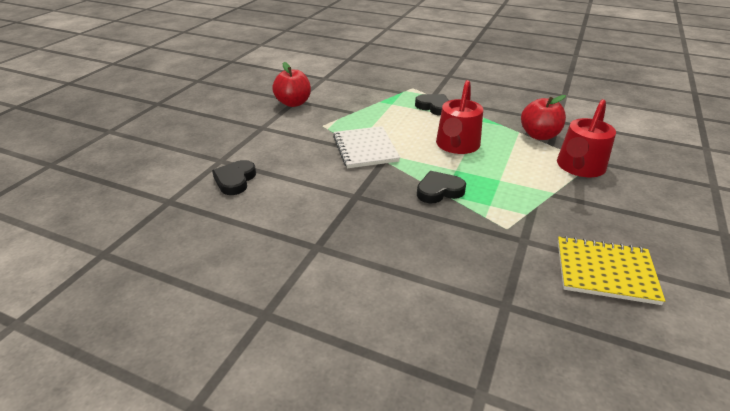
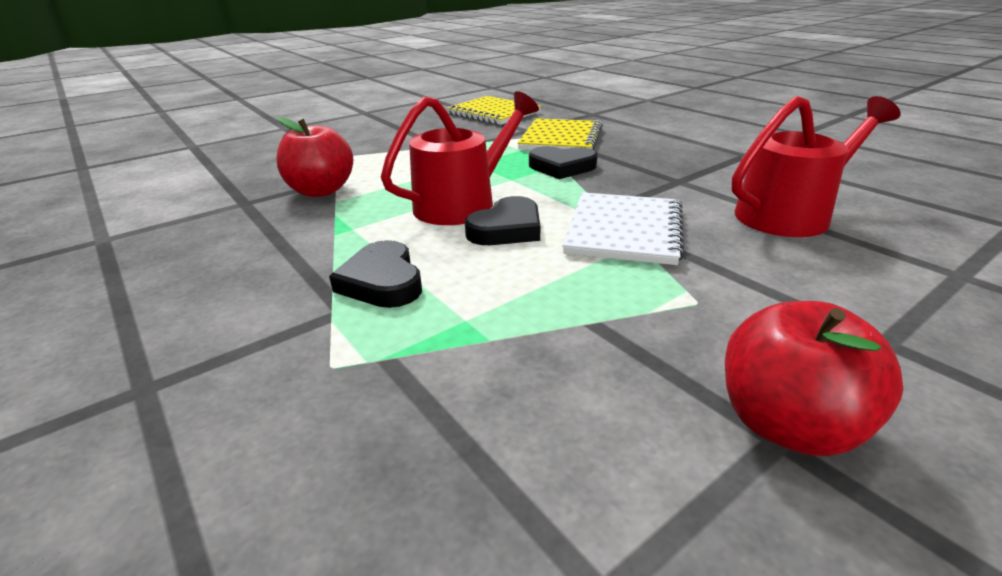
camera: 150 degrees left, 5 degrees down
black heart [212,160,256,195] -> black heart moved to [465,196,540,245]
red watering can [557,99,616,177] -> red watering can moved to [731,96,900,237]
none -> yellow notebook [518,118,603,150]

